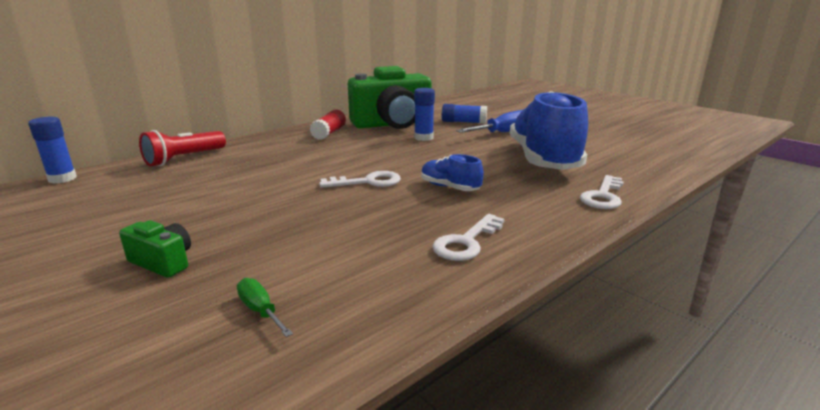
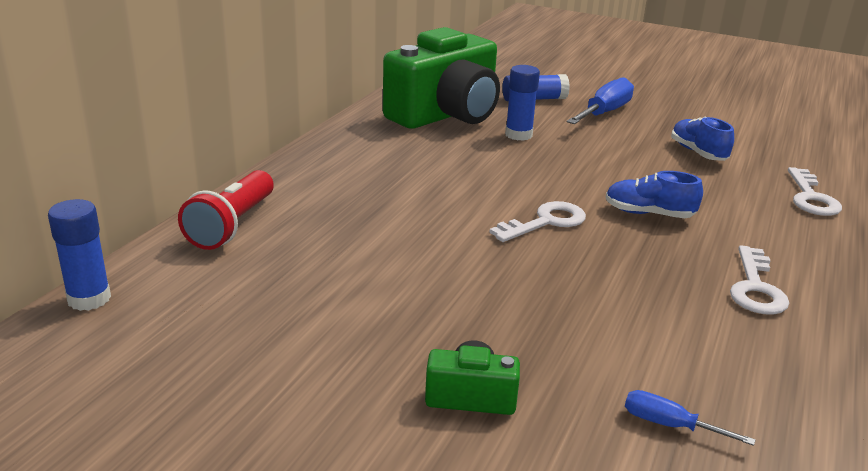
camera: 25 degrees left, 5 degrees up
green screwdriver [237,278,293,337] -> blue screwdriver [625,390,755,446]
red glue stick [309,109,346,140] -> none
blue shoe [510,91,588,170] -> blue shoe [671,117,734,161], size x0.44

